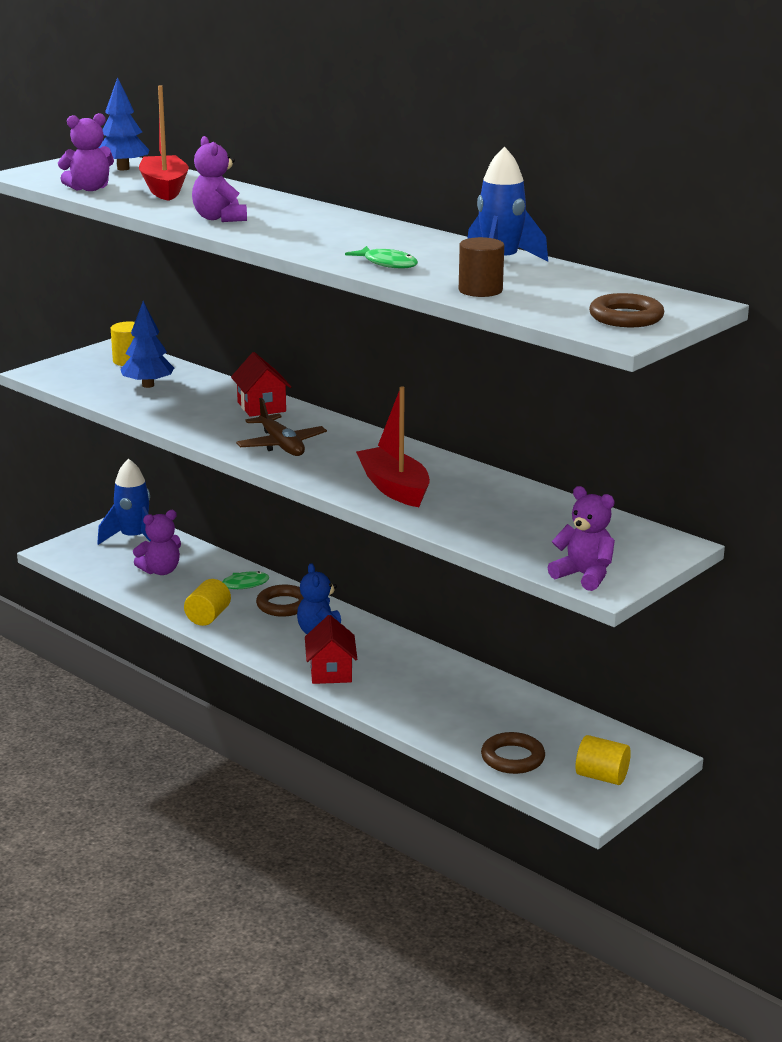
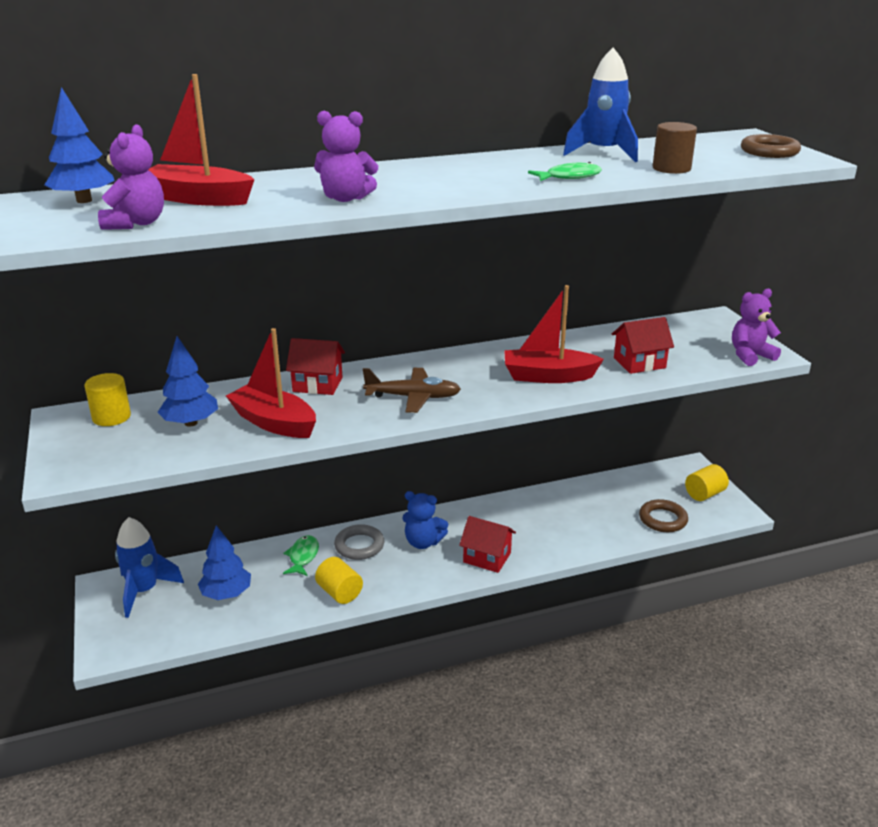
camera: 60 degrees left, 5 degrees up
purple teddy bear [133,510,181,575] -> blue tree [198,525,251,600]
brown ring [256,585,304,617] -> grey ring [334,524,384,560]
none -> red boat [226,328,316,438]
none -> red house [612,317,674,374]

